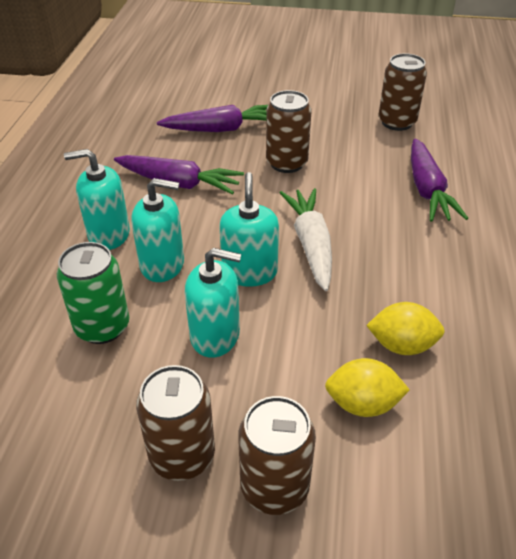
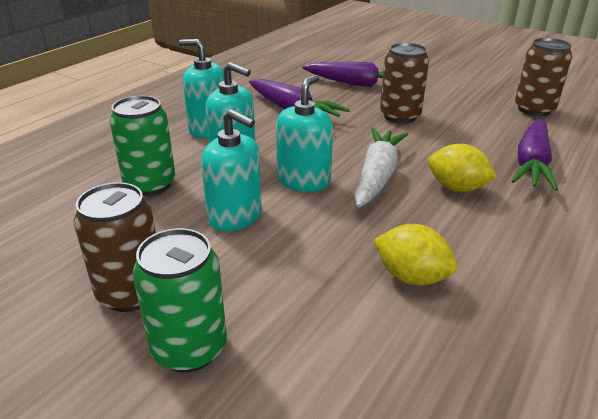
camera: 25 degrees right, 10 degrees down
brown can [238,396,316,515] -> green can [133,228,227,372]
yellow lemon [325,358,410,417] -> yellow lemon moved to [428,144,497,192]

